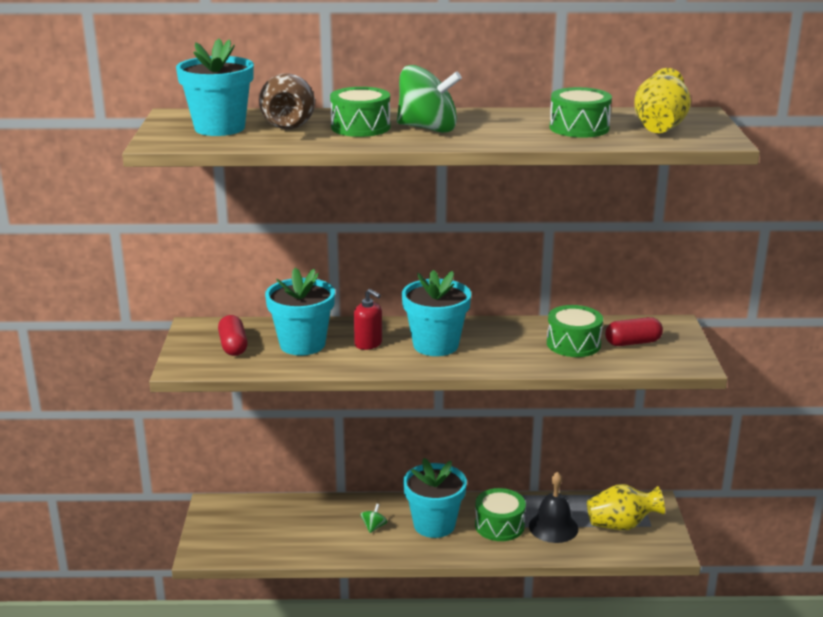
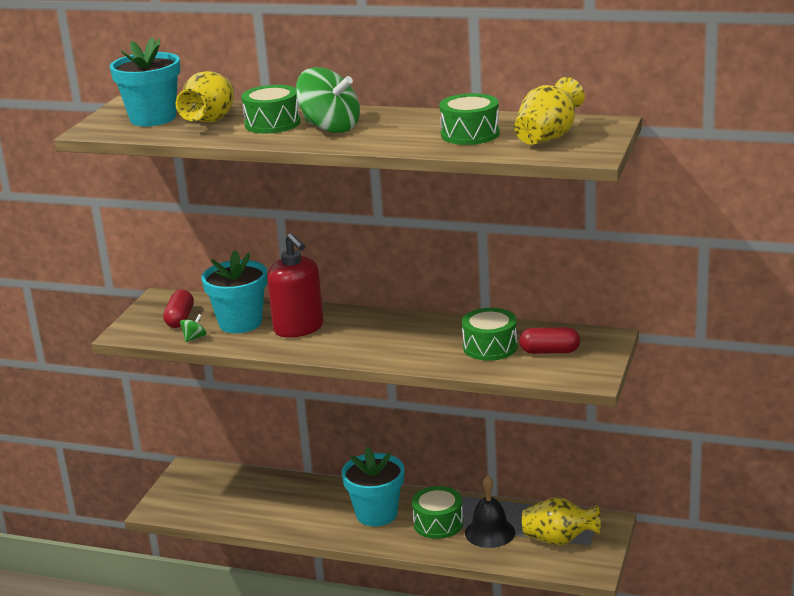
camera: 20 degrees right, 0 degrees up
brown vase [259,73,315,129] -> yellow vase [176,71,234,122]
red soap dispenser [354,289,382,350] -> red soap dispenser [267,233,324,338], size x1.77
green spinning top [360,504,388,533] -> green spinning top moved to [180,314,207,342]
turquoise flower pot [402,270,471,356] -> none

